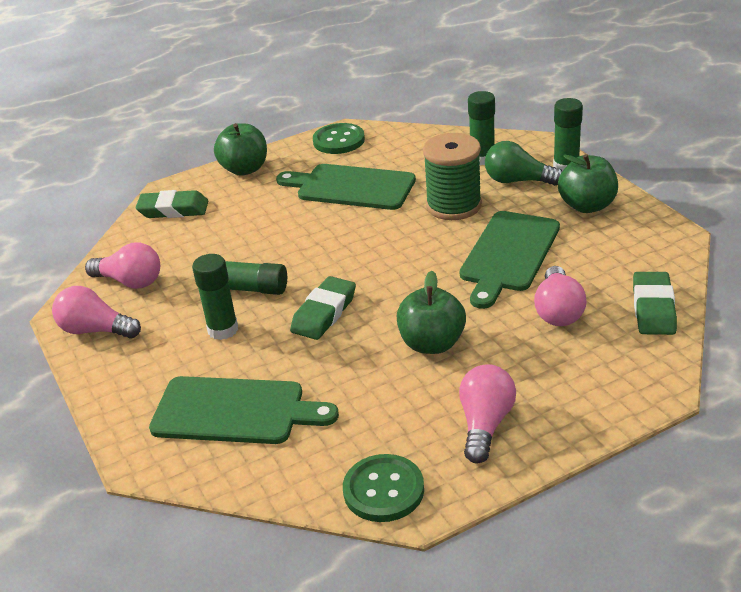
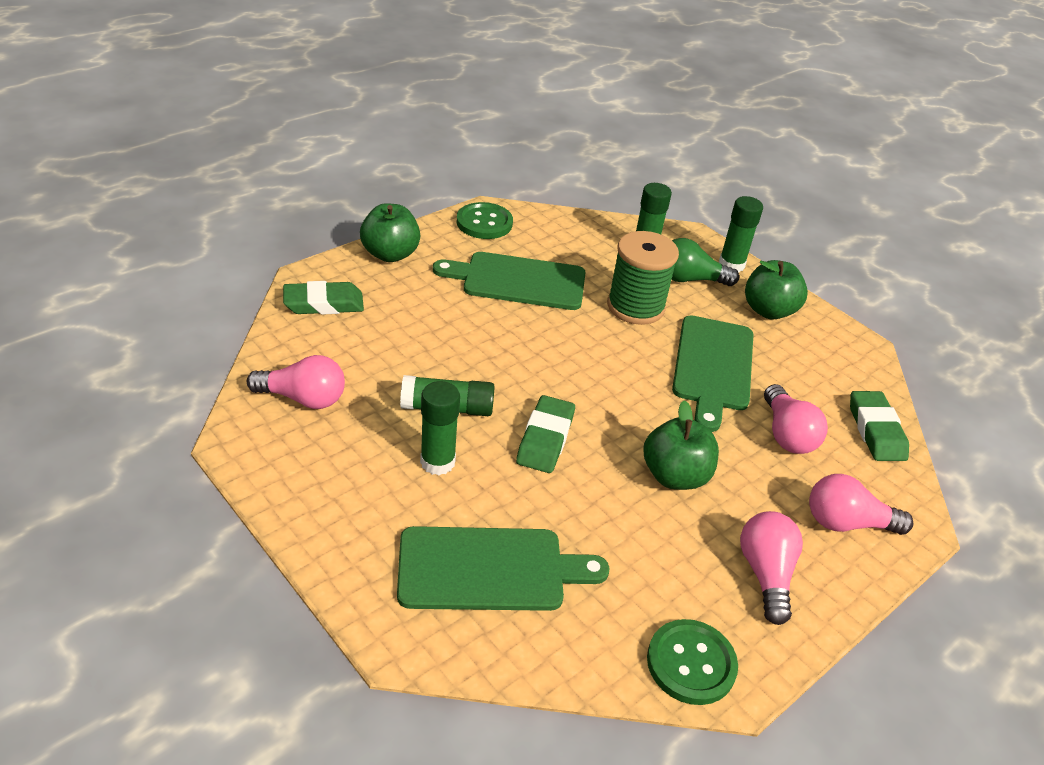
camera: 20 degrees left, 5 degrees up
pink light bulb [52,286,141,339] -> pink light bulb moved to [809,474,913,535]

